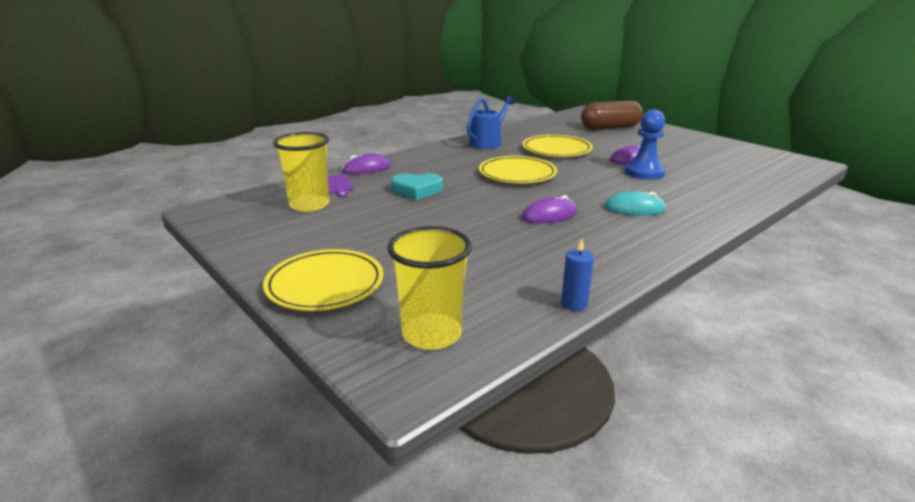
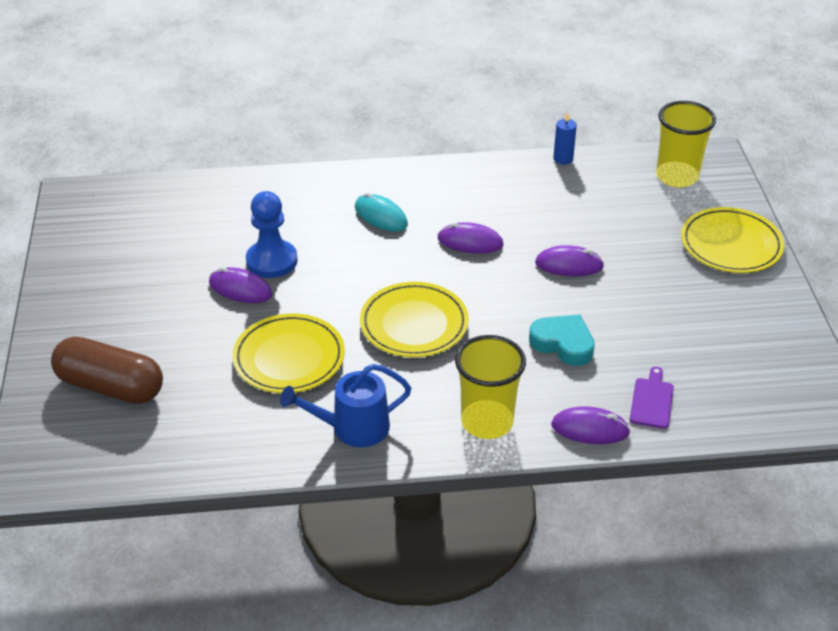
camera: 145 degrees left, 15 degrees up
yellow cup [273,132,330,212] -> yellow cup moved to [455,335,526,439]
none -> purple mouse [535,245,604,276]

